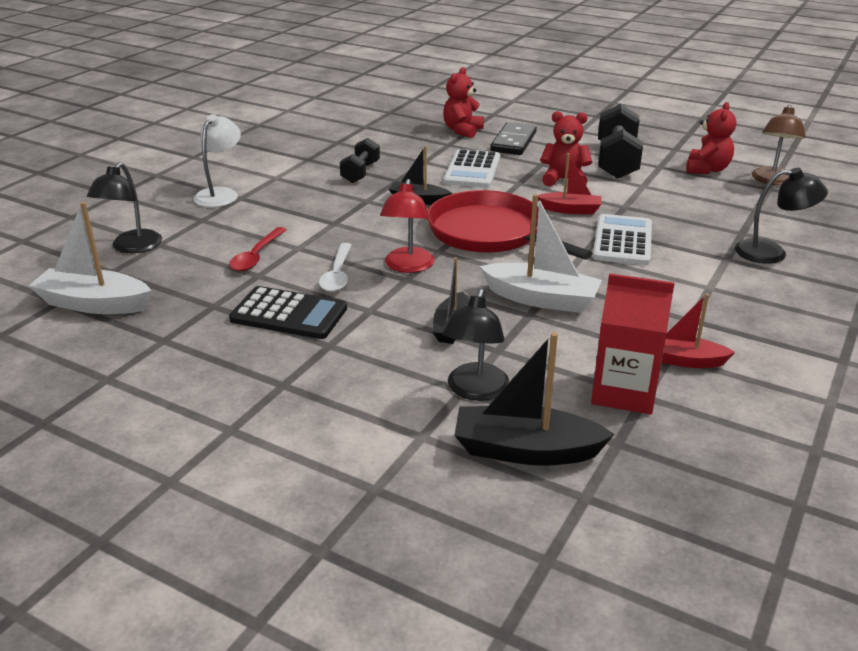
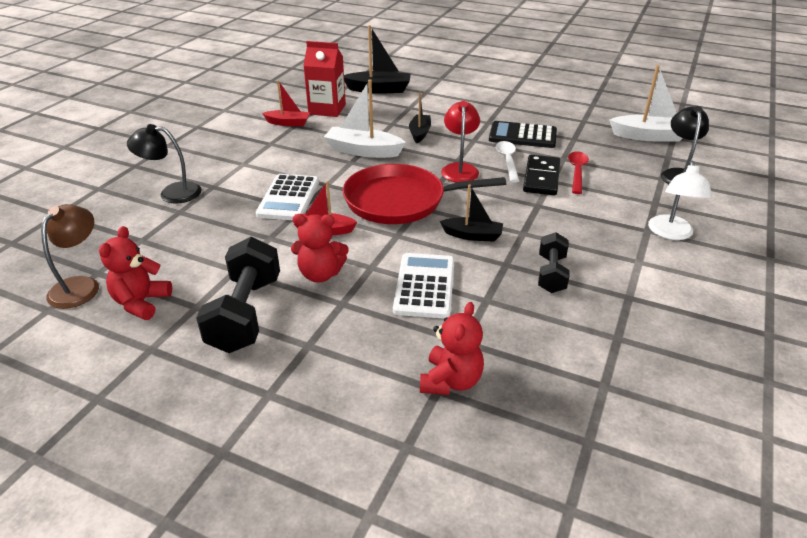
camera: 175 degrees right, 5 degrees up
red pan [427,190,592,260] -> red pan turned 135 degrees clockwise [343,164,506,224]
black lamp [442,289,509,401] -> none
black domino [490,122,537,155] -> black domino moved to [523,155,560,195]

